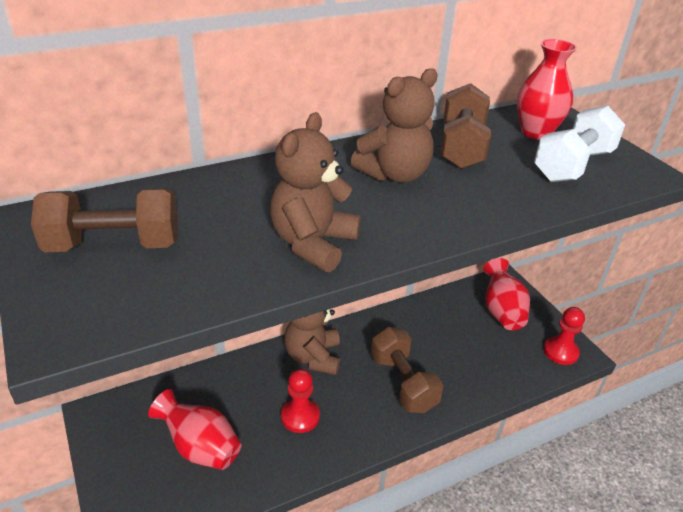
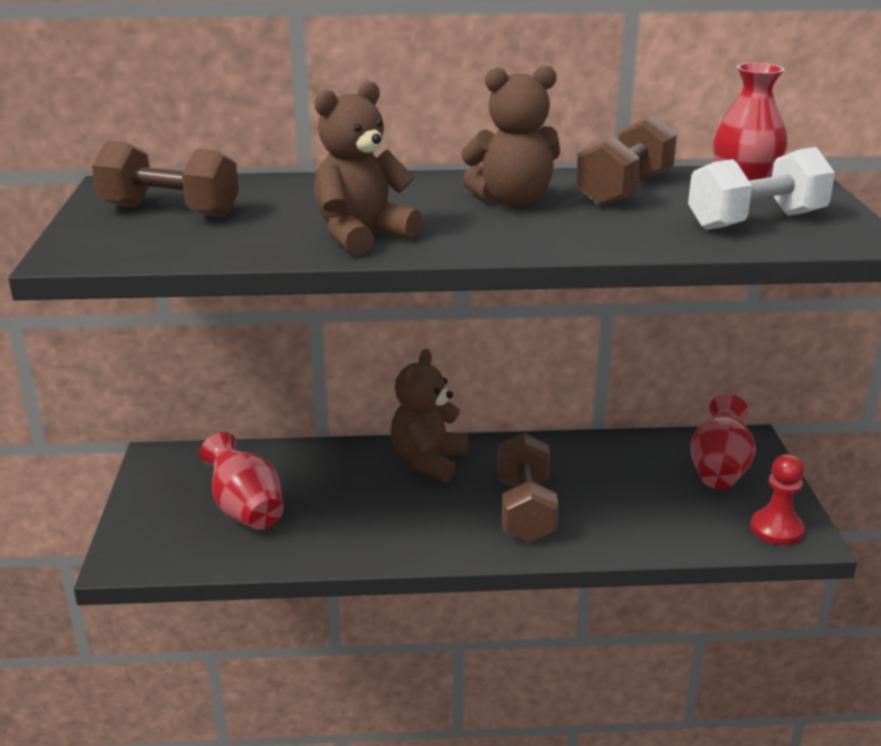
camera: 25 degrees right, 10 degrees down
red pawn [281,369,320,433] -> none

